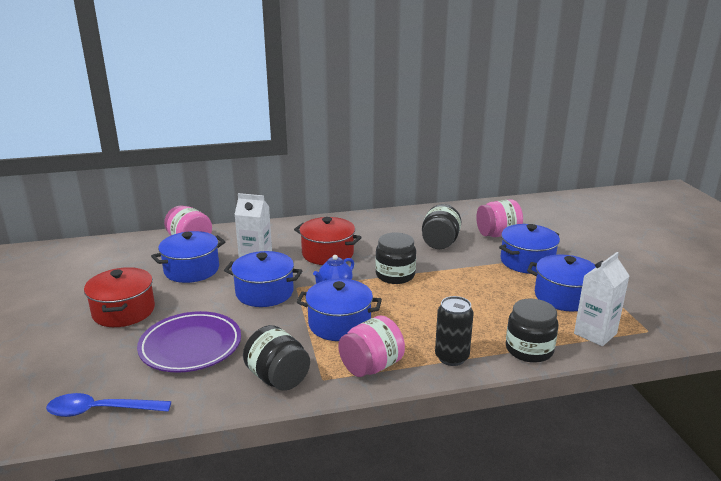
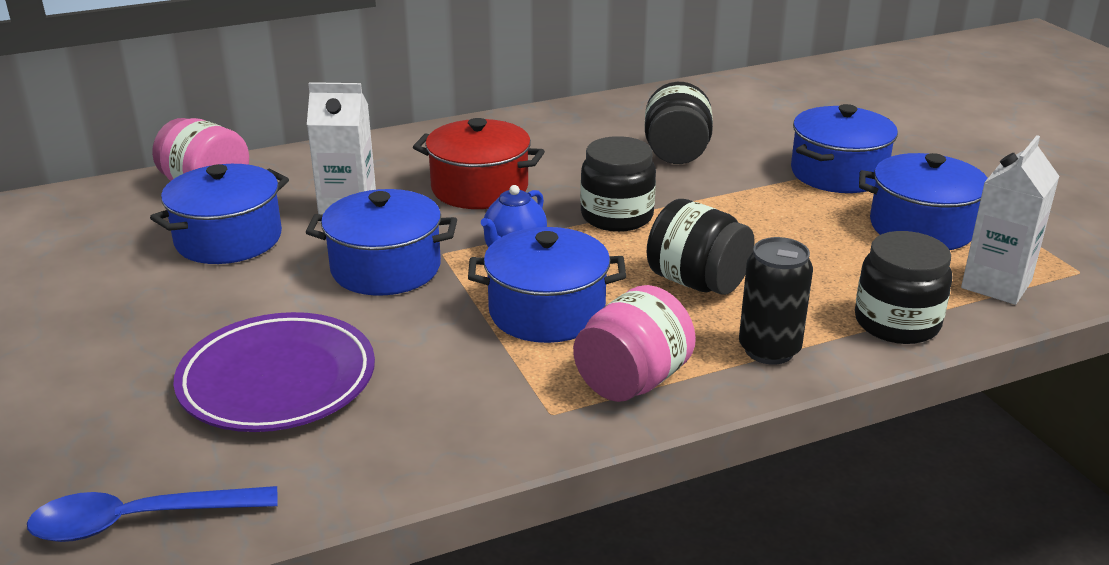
camera: 10 degrees left, 5 degrees up
red pot [84,267,155,327] -> none
black jar [243,325,310,391] -> black jar moved to [647,199,755,295]
pink jar [476,199,523,237] -> none

